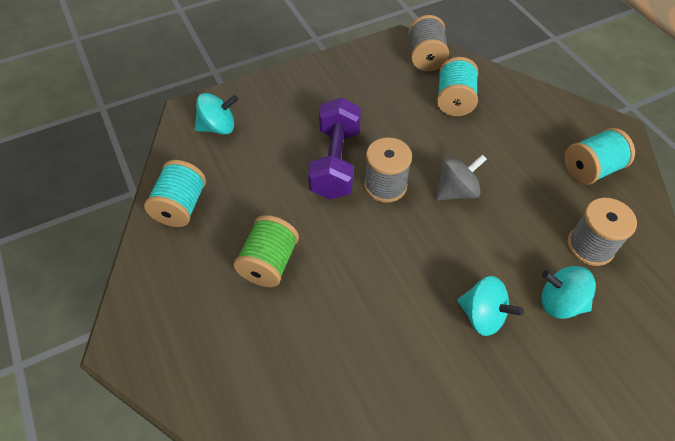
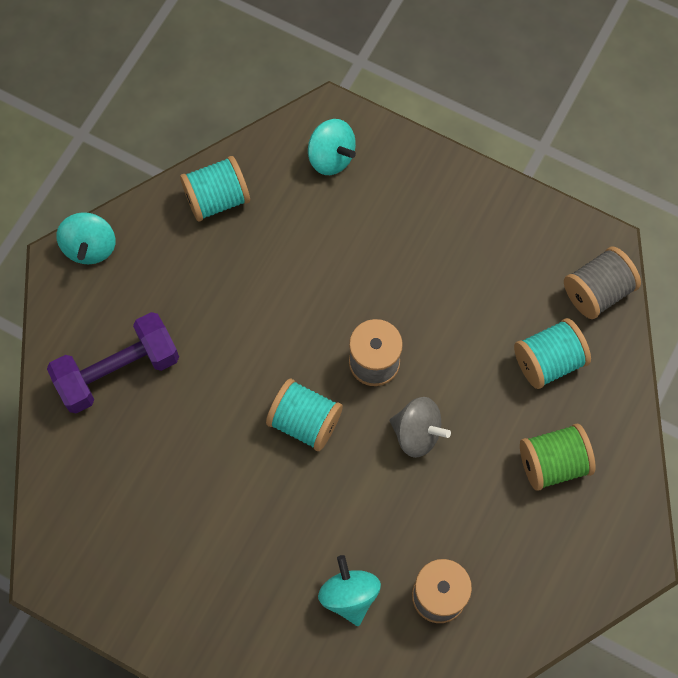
camera: 55 degrees right, 15 degrees up
green spool [234,215,299,287] -> green spool moved to [520,424,595,491]
purple dumbbell [308,97,361,199] -> purple dumbbell moved to [47,312,179,414]
turquoise spinning top [457,276,524,336] -> turquoise spinning top moved to [56,212,116,264]
turquoise spool [565,128,635,185] -> turquoise spool moved to [266,378,343,451]

